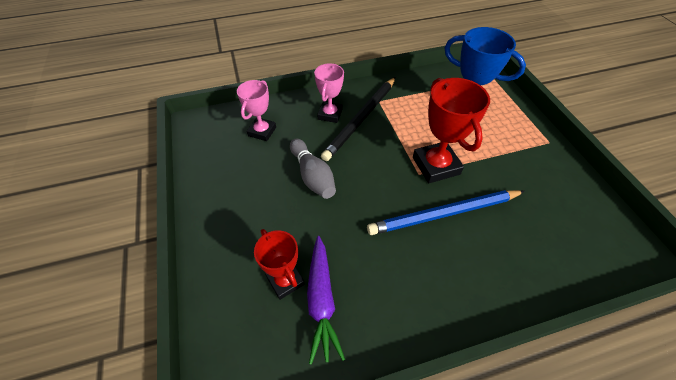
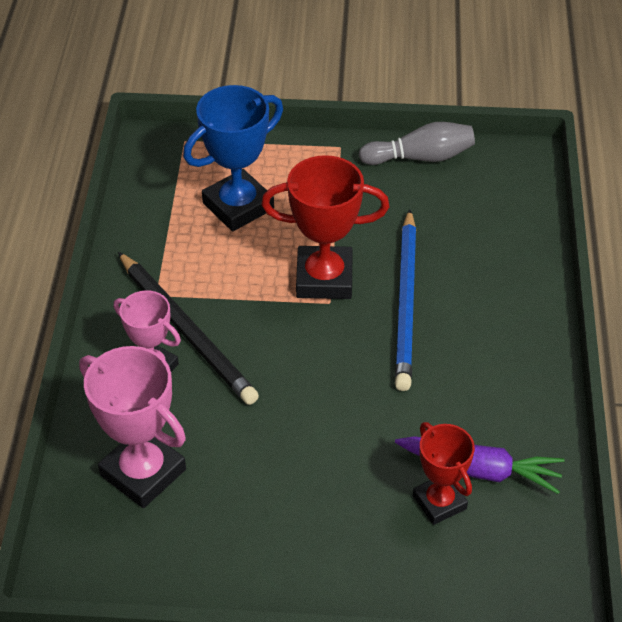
camera: 70 degrees left, 5 degrees down
pink trophy [237,80,276,141] -> pink trophy [79,346,186,508], size x1.57
red trophy [254,229,305,300] -> red trophy turned 75 degrees clockwise [413,422,475,525]
grey bowling pin [290,139,336,199] -> grey bowling pin moved to [359,122,475,165]

